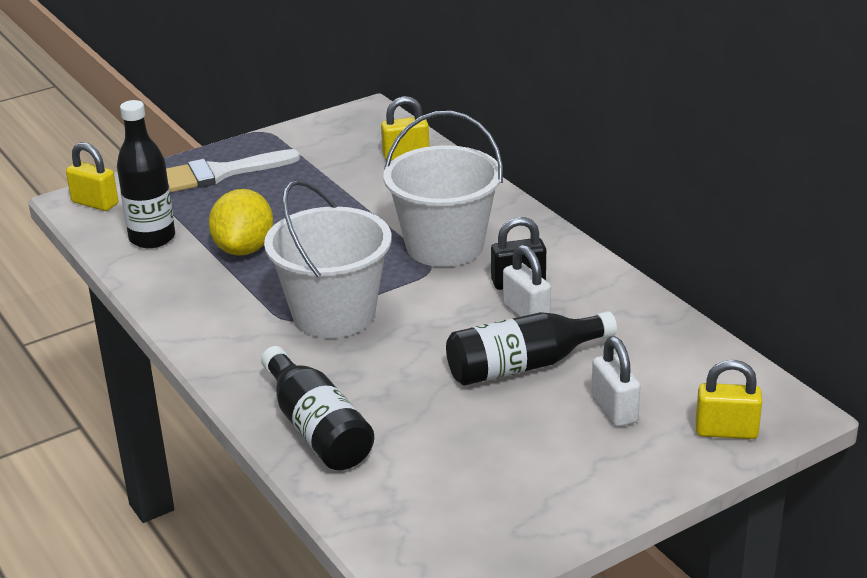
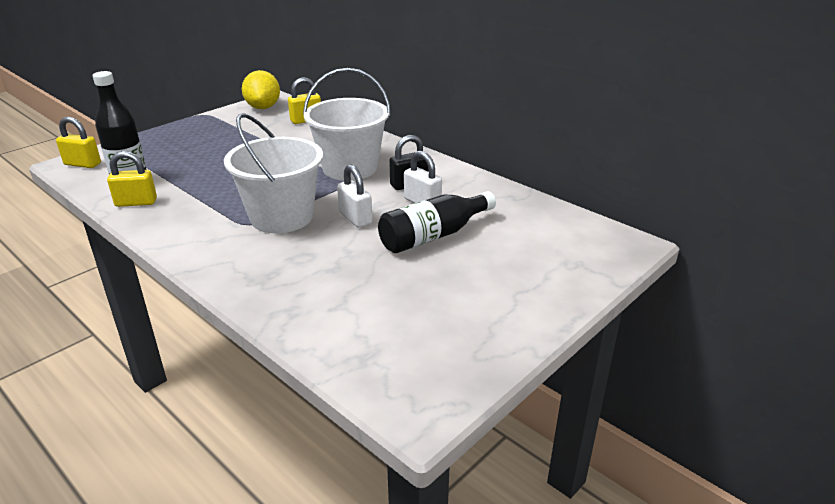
camera: 15 degrees left, 0 degrees up
white brush [166,149,300,192] -> none
yellow lemon [209,189,273,256] -> yellow lemon moved to [242,70,280,109]
black bottle [261,346,374,470] -> none
white padlock [591,336,640,427] -> white padlock moved to [337,164,373,228]
yellow padlock [696,360,762,439] -> yellow padlock moved to [107,151,157,207]

